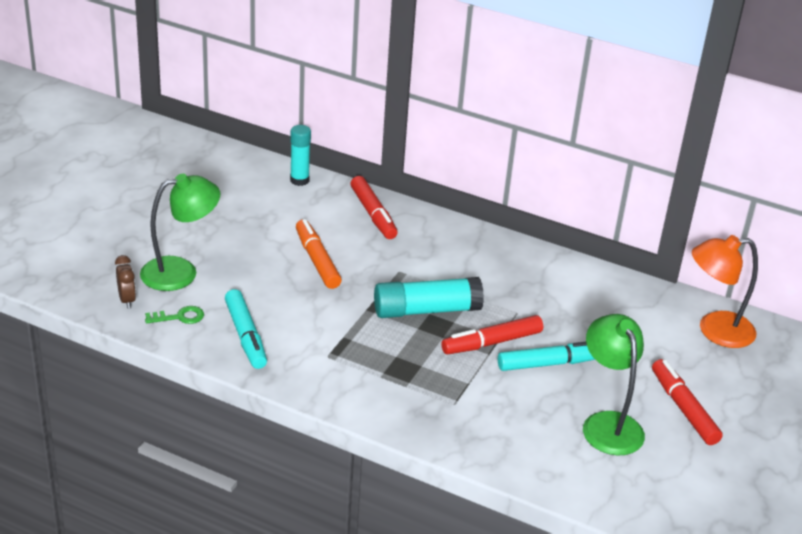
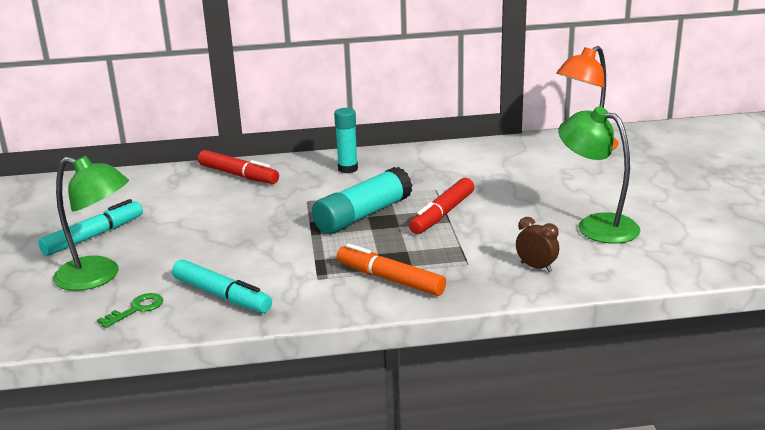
camera: 30 degrees left, 10 degrees down
brown clock [115,255,136,309] -> brown clock moved to [516,217,559,272]
green lamp [140,174,220,291] -> green lamp turned 75 degrees clockwise [53,156,129,291]
turquoise glue stick [290,125,311,186] -> turquoise glue stick moved to [334,108,358,173]
orange marker [296,219,342,289] -> orange marker moved to [337,243,446,296]
turquoise marker [498,342,595,371] -> turquoise marker moved to [38,199,143,256]
red marker [652,359,723,445] -> none

